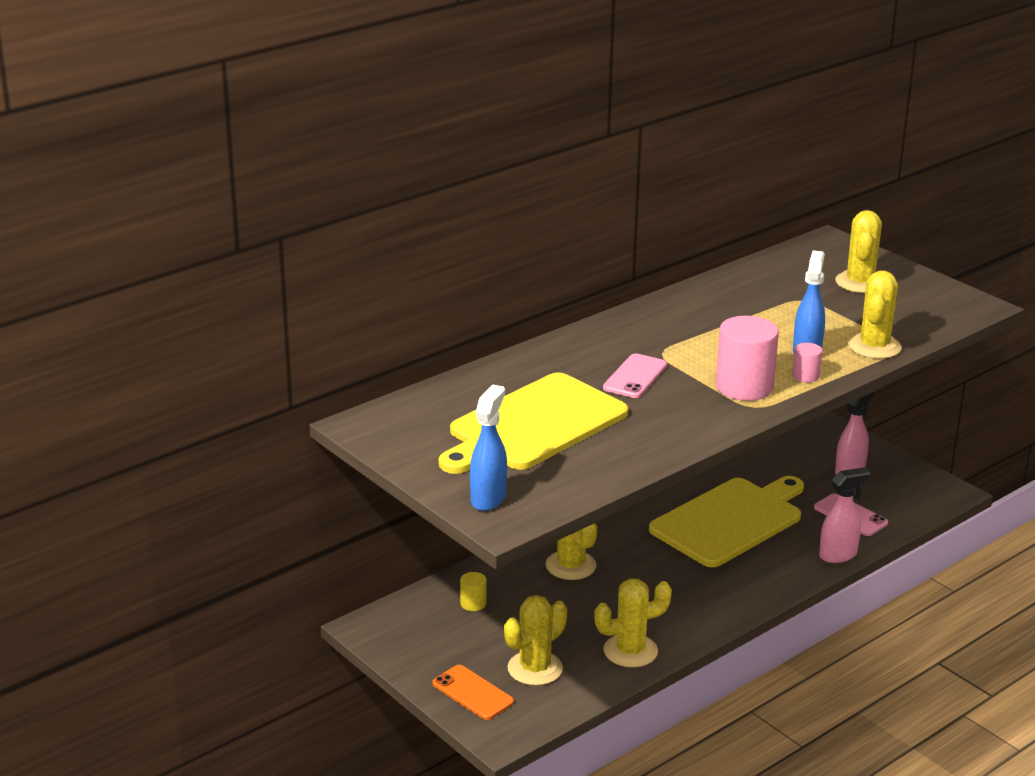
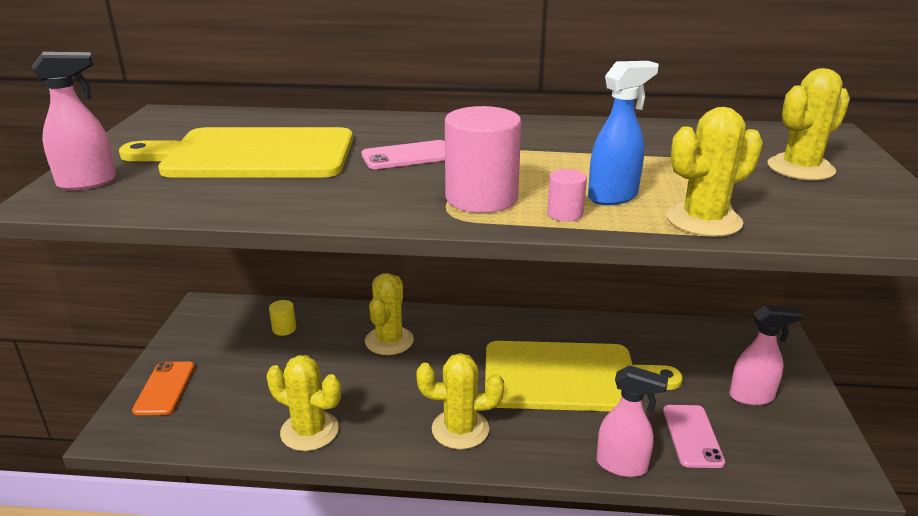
camera: 45 degrees right, 0 degrees up
blue spray bottle [470,385,507,511] -> pink spray bottle [32,52,116,190]
yellow cactus [504,595,567,686] -> yellow cactus moved to [417,353,504,450]

